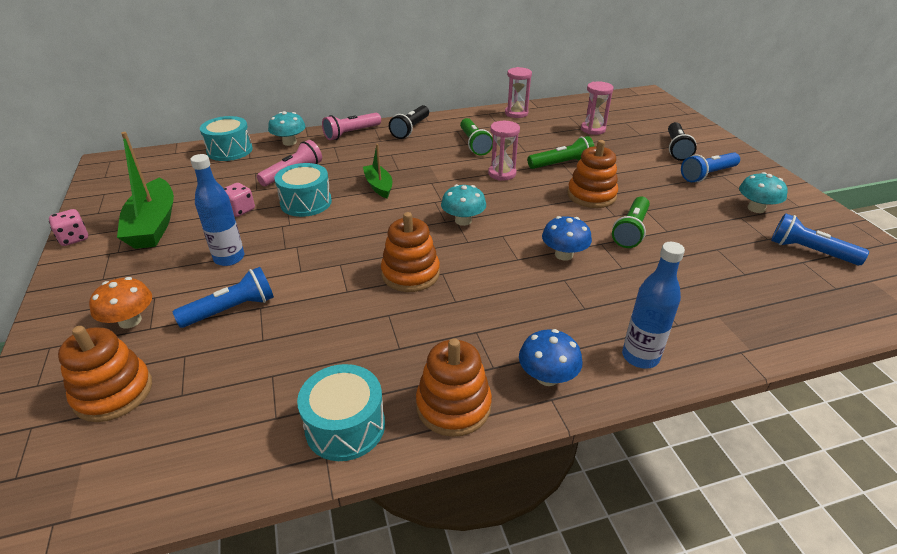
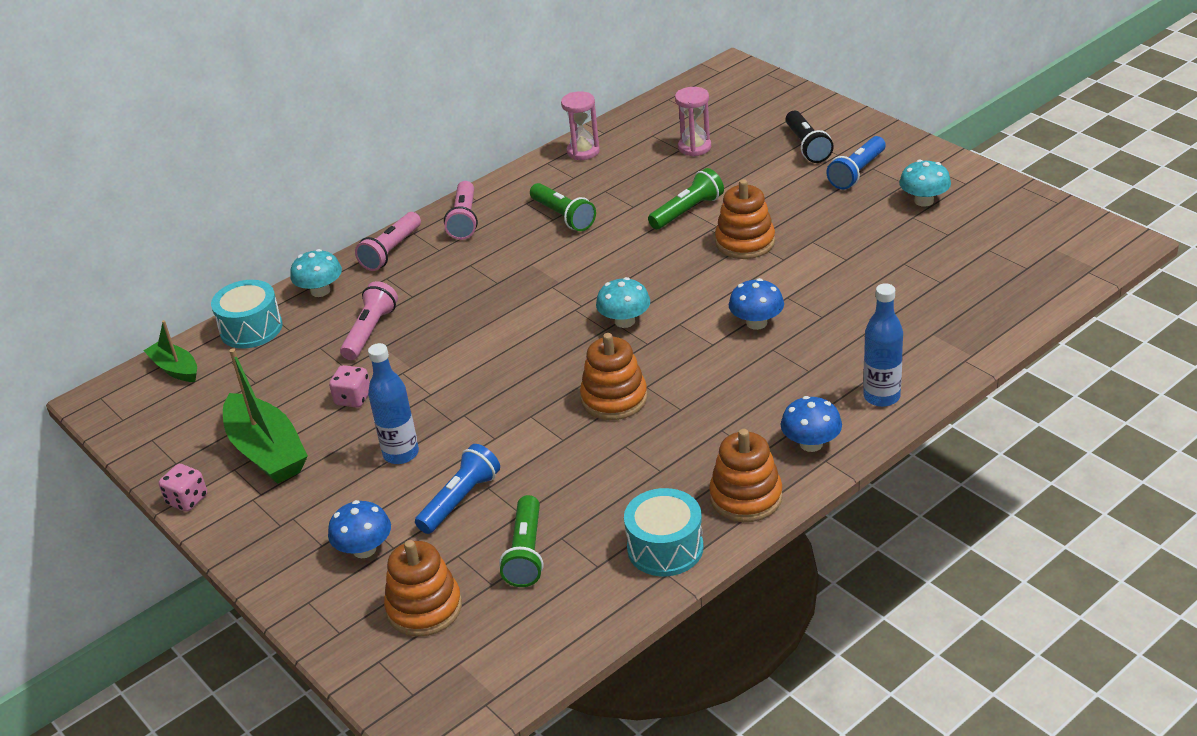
camera: 20 degrees left, 0 degrees up
orange mushroom [89,277,152,329] -> blue mushroom [328,500,391,558]
turquoise drum [275,163,332,217] -> none
green boat [363,144,392,198] -> green boat moved to [143,320,197,382]
black flashlight [389,105,429,139] -> pink flashlight [444,181,478,240]
pink hourglass [488,121,520,181] -> none
green flashlight [612,196,650,248] -> green flashlight moved to [499,495,543,587]
blue flashlight [771,213,869,265] -> none

